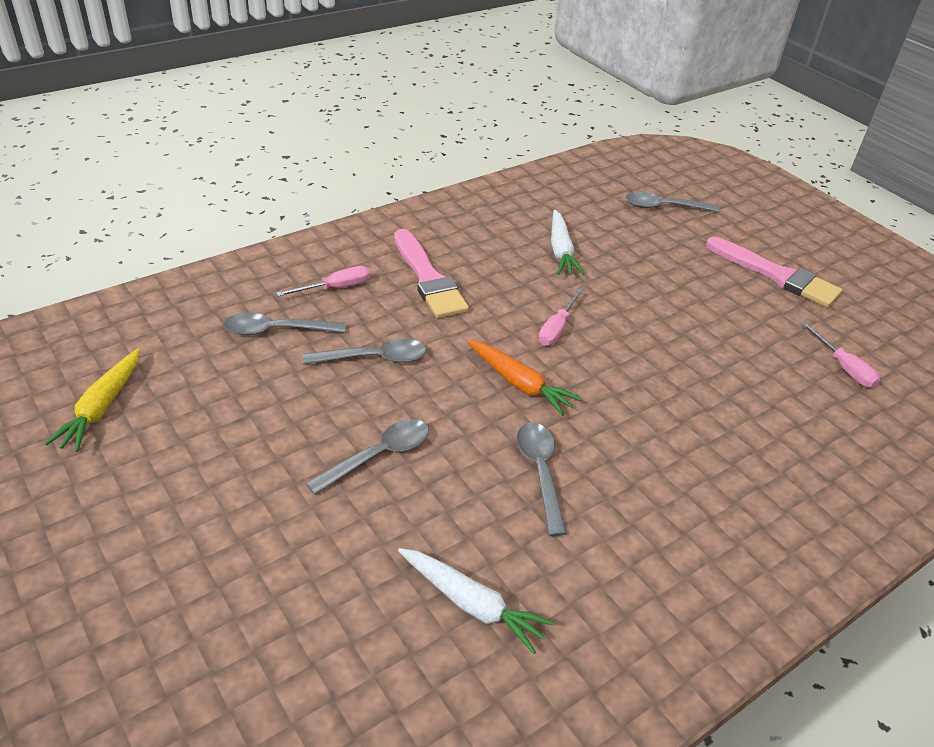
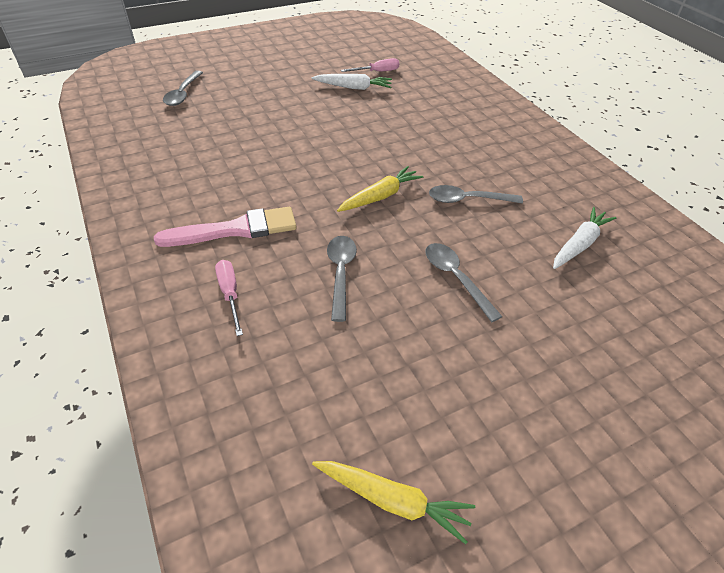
camera: 80 degrees left, 5 degrees up
grey spoon [223,312,345,335] -> none
orange carrot [467,340,581,416] -> yellow carrot [337,166,423,212]
pink screwdriver [538,288,584,346] -> none
white carrot [551,210,584,275] -> white carrot moved to [312,74,392,90]
pink brush [706,237,842,307] -> none

